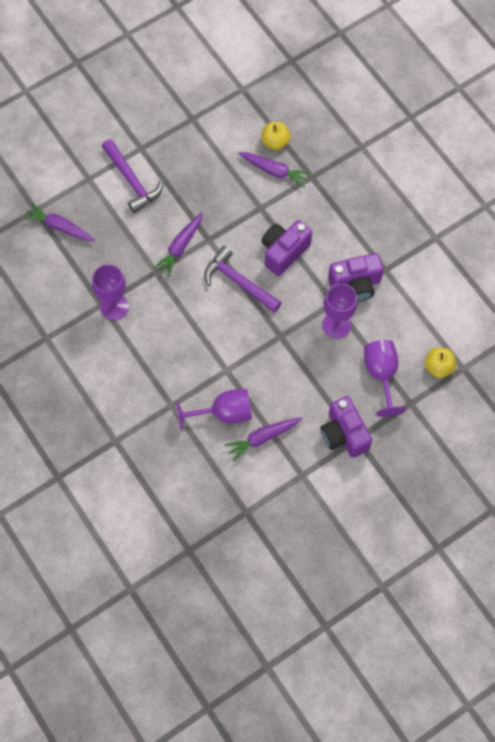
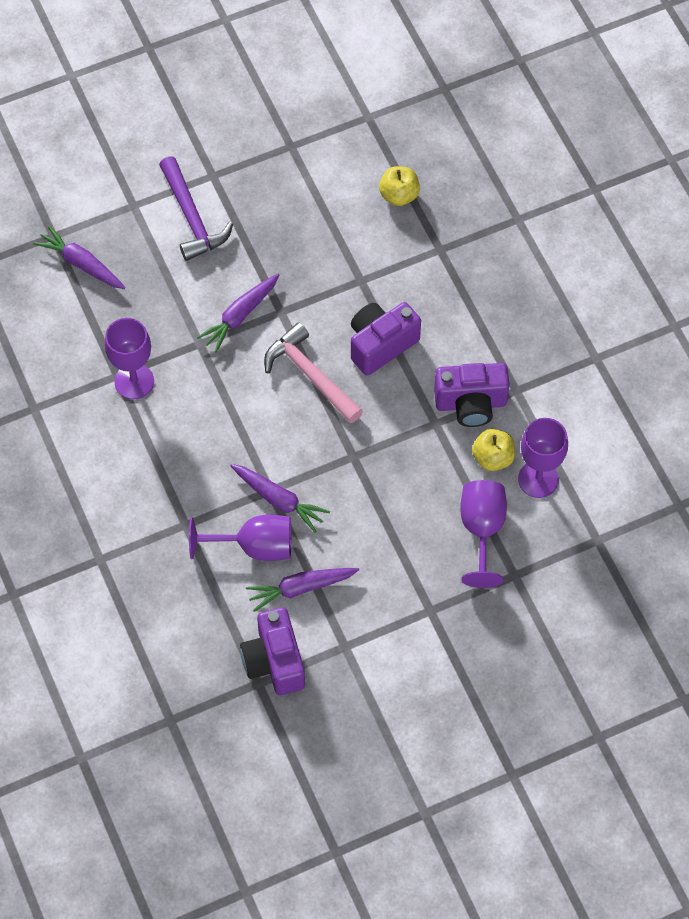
camera: 10 degrees right, 5 degrees down
purple hammer [204,246,282,313] -> pink hammer [264,322,363,423]
purple carrot [238,152,311,188] -> purple carrot moved to [230,464,330,532]
purple camera [320,396,372,458] -> purple camera moved to [240,607,305,695]
purple goblet [322,283,358,339] -> purple goblet moved to [518,418,568,498]
yellow apple [425,348,456,378] -> yellow apple moved to [472,429,515,471]

